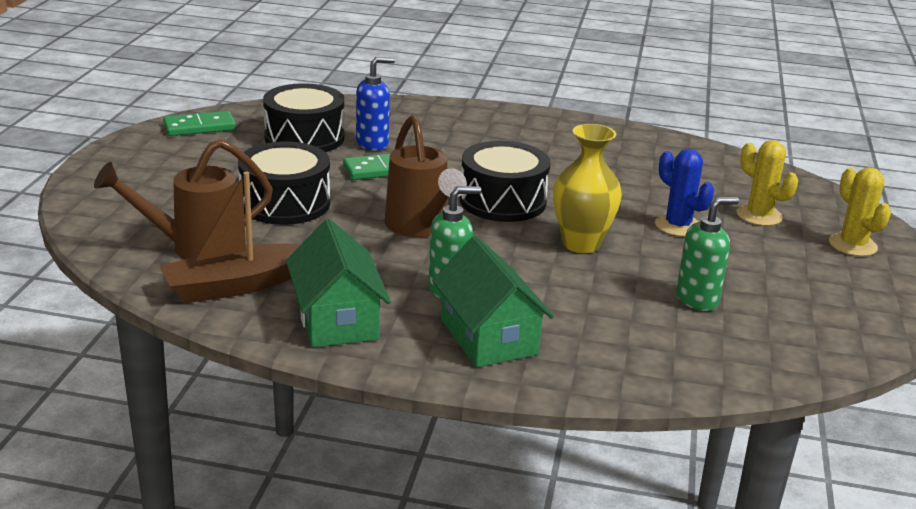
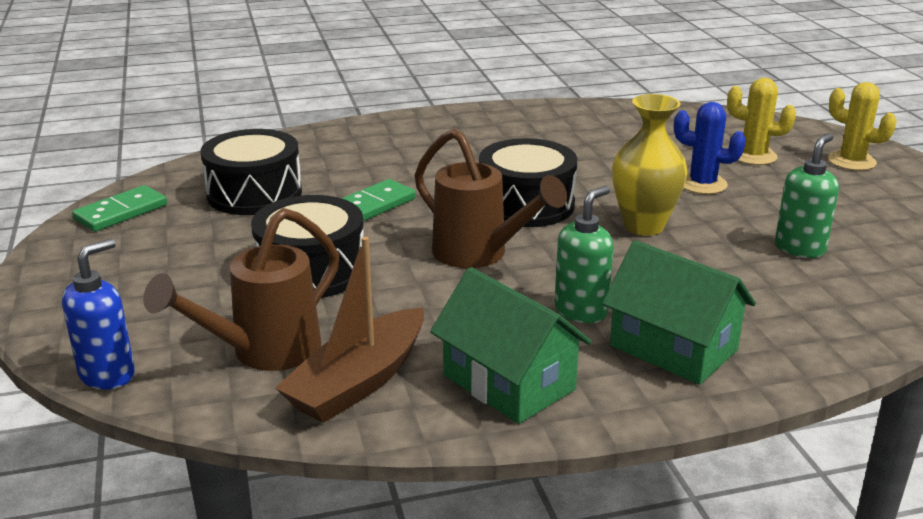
camera: 25 degrees left, 0 degrees up
blue soap dispenser [356,57,395,150] -> blue soap dispenser moved to [62,238,135,390]

